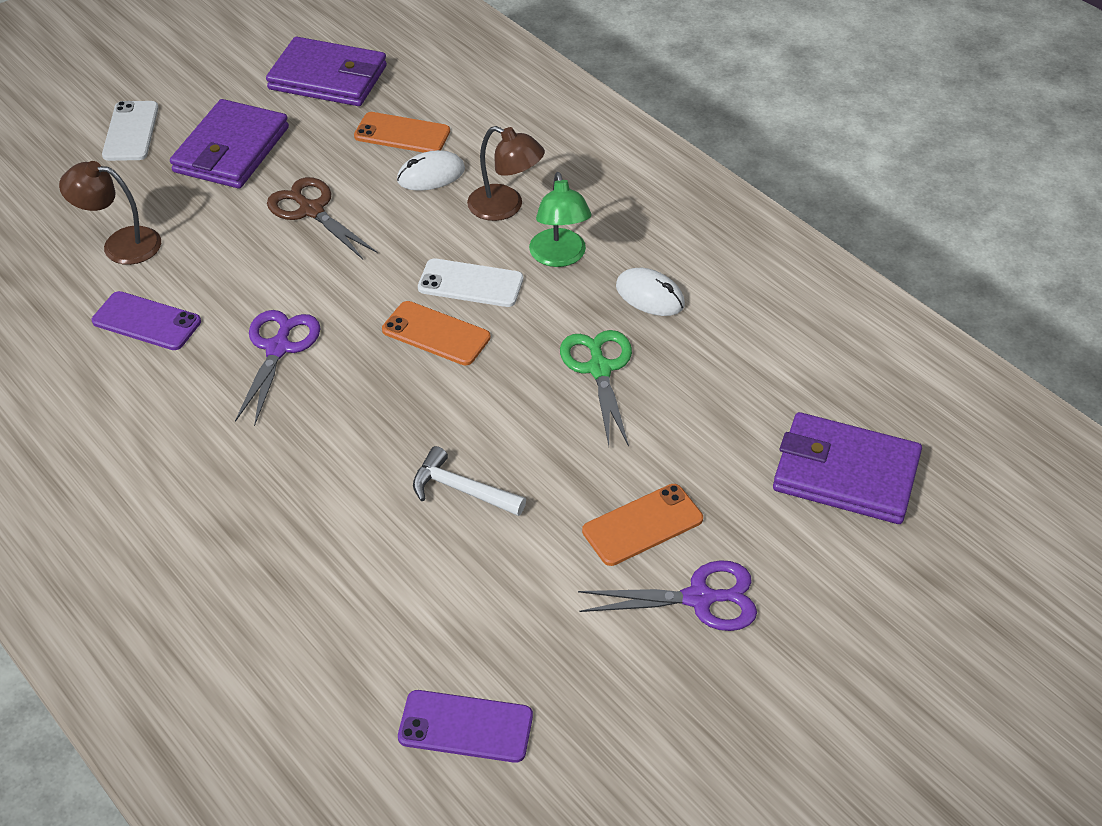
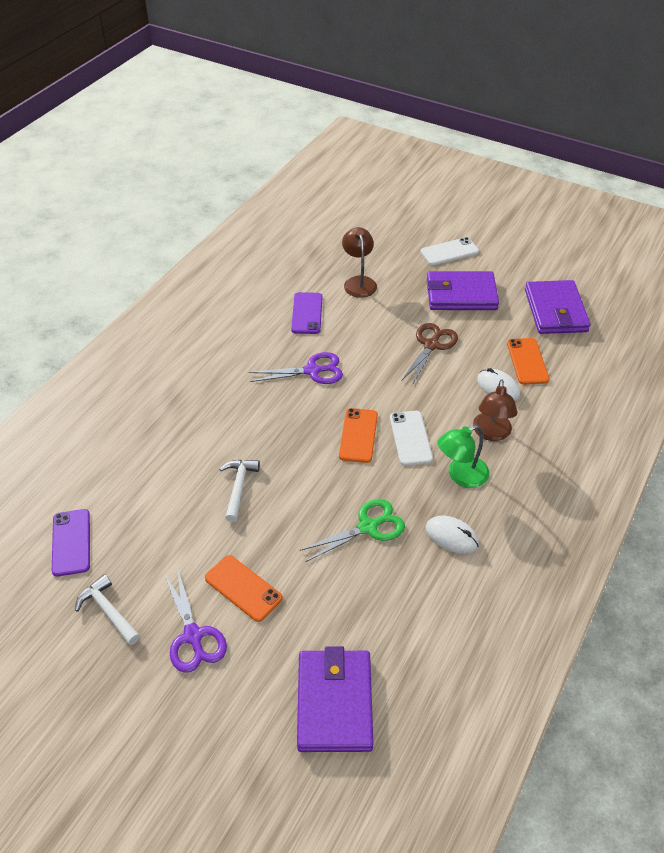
camera: 70 degrees right, 0 degrees up
white mouse [616,268,685,316] -> white mouse turned 75 degrees counterclockwise [426,515,479,554]
none -> white hammer [75,574,140,645]

